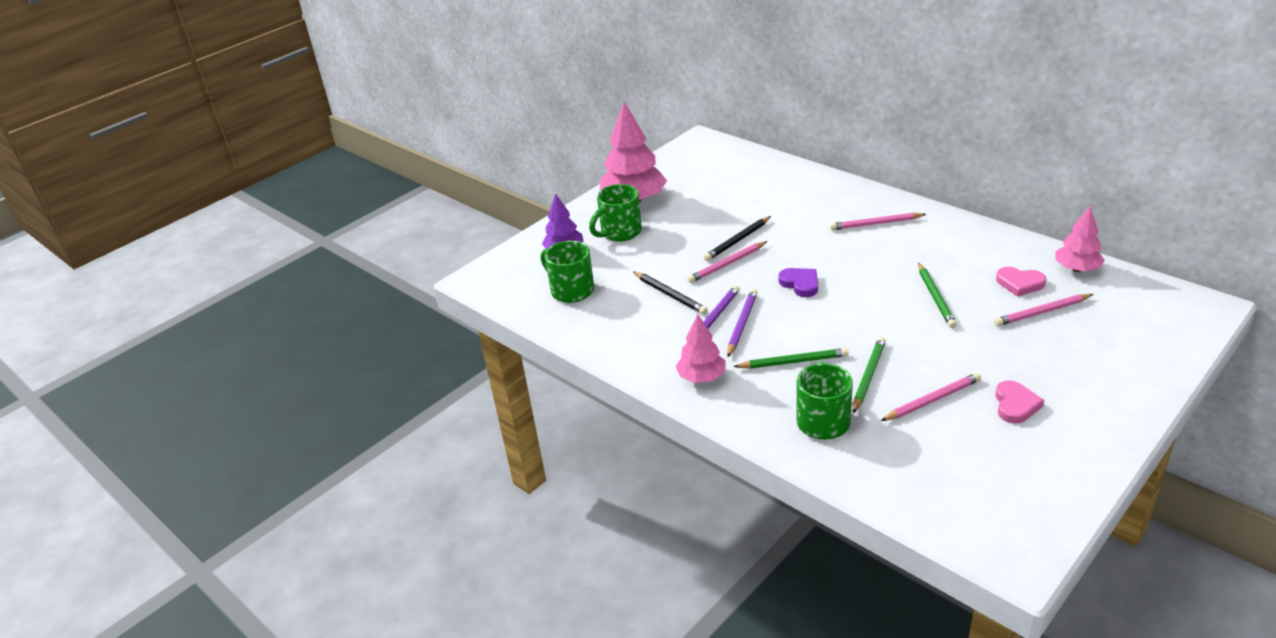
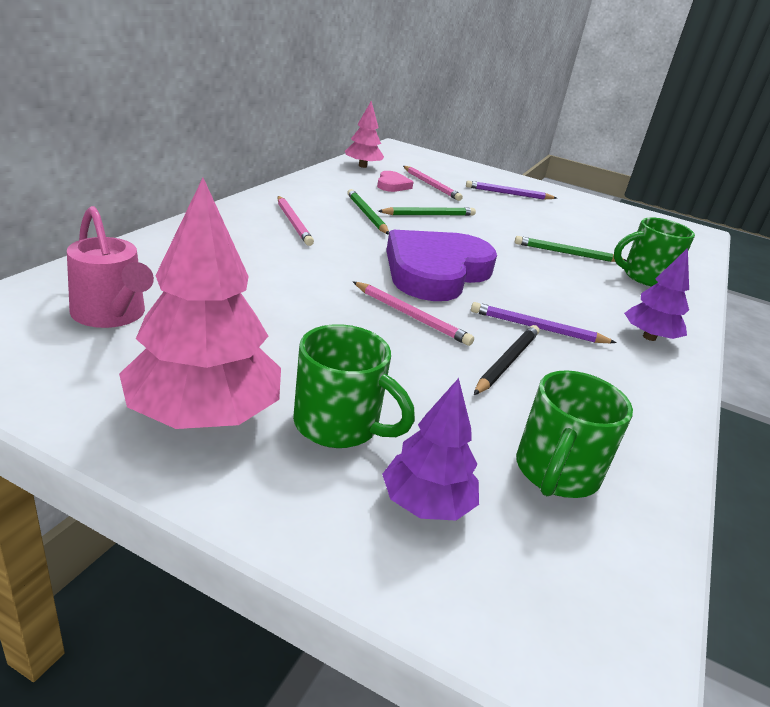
camera: 115 degrees left, 5 degrees down
pink tree [676,314,726,383] -> purple tree [624,248,689,341]
black pencil [704,216,771,261] -> none
purple pencil [727,289,757,357] -> purple pencil moved to [466,181,557,200]
green pencil [733,348,849,369] -> green pencil moved to [347,189,389,235]
purple heart [778,268,818,297] -> purple heart [386,230,497,301], size x2.30
pink pencil [881,373,981,421] -> none
pink heart [995,380,1044,424] -> none
none -> pink watering can [67,206,154,328]

